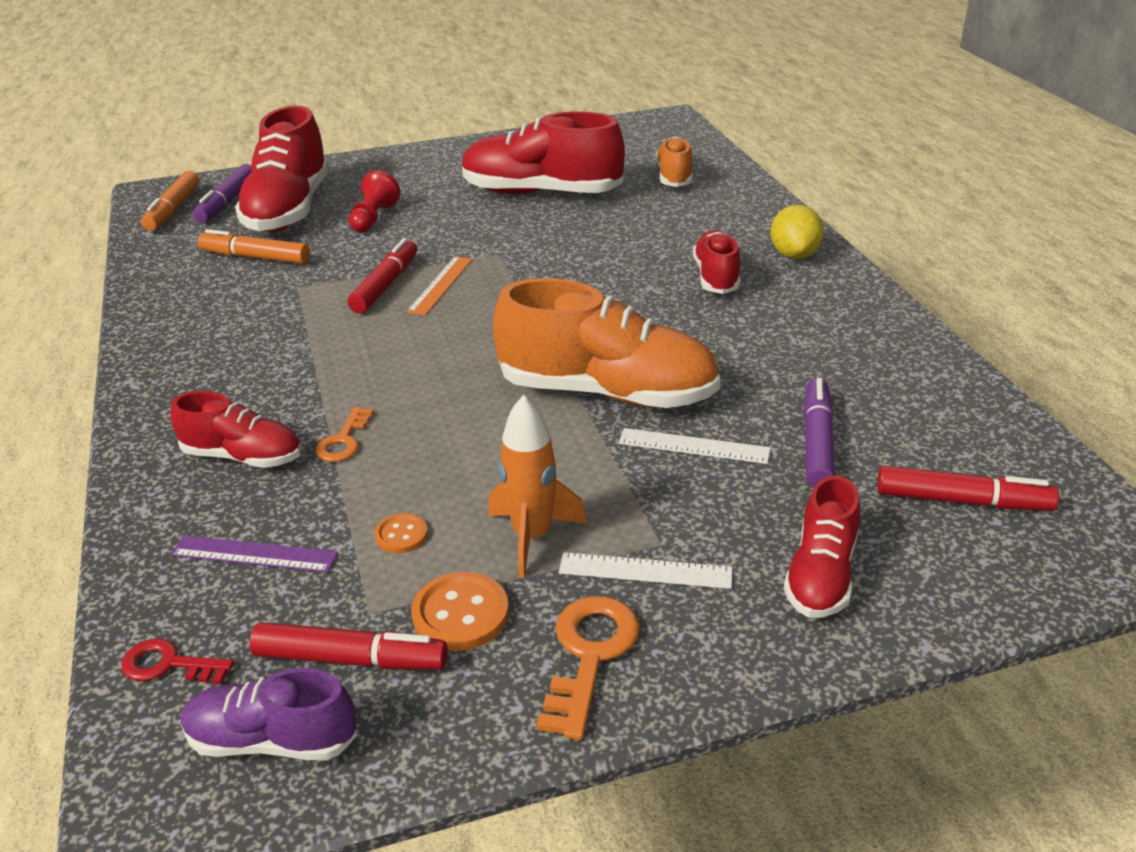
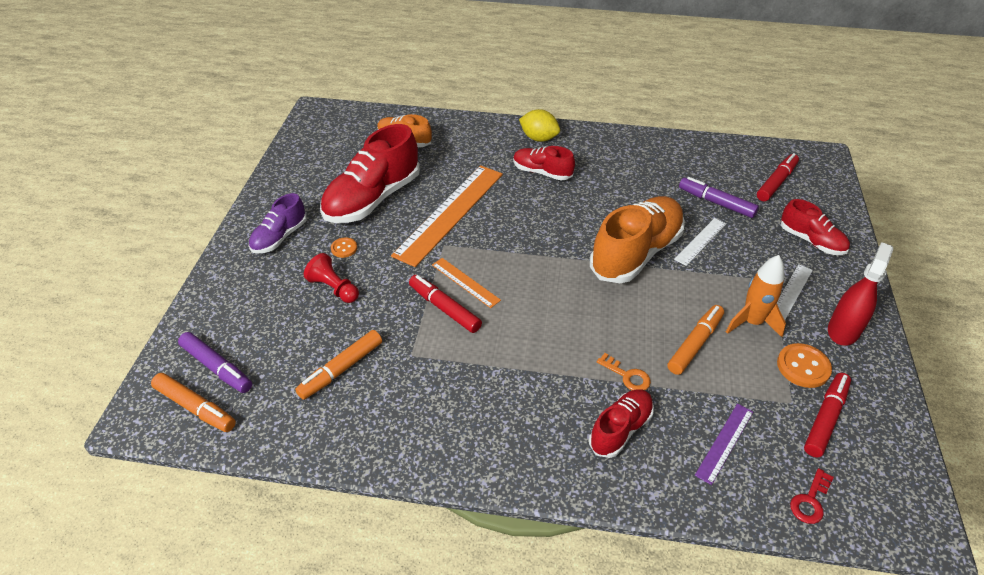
camera: 65 degrees left, 10 degrees up
purple shoe [181,668,357,761] -> purple shoe moved to [249,193,307,254]
red shoe [235,106,330,232] -> none
orange button [374,513,428,553] -> orange button moved to [331,237,357,258]
orange key [536,596,640,740] -> red spray bottle [828,242,893,346]
none -> orange ruler [391,165,503,267]
none -> orange marker [667,305,724,375]

